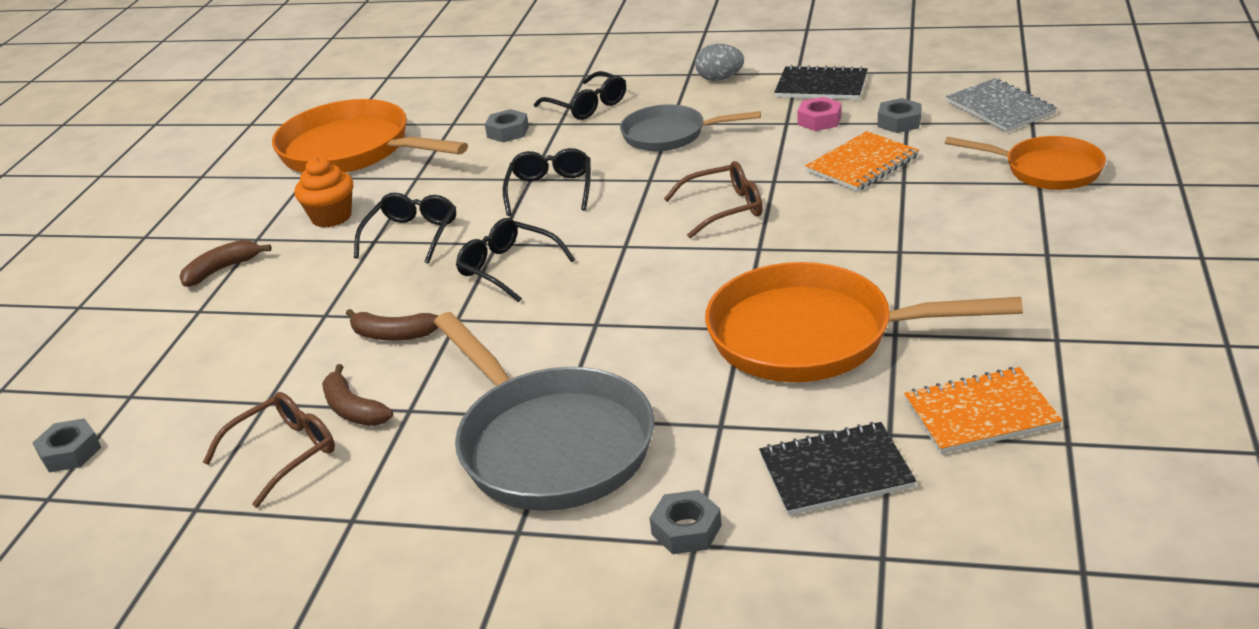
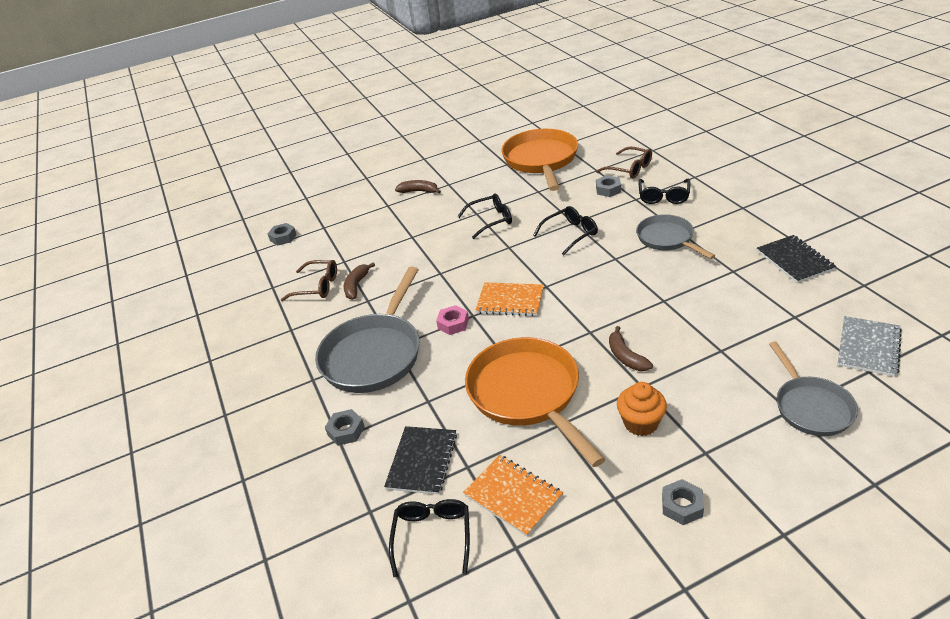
camera: 55 degrees right, 5 degrees up
orange cupcake [295,157,353,227] -> orange cupcake moved to [617,382,667,436]
brown banana [346,309,439,341] -> brown banana moved to [609,326,653,371]
black glasses [456,218,575,302] -> black glasses moved to [389,499,470,578]
brown glasses [664,161,763,238] -> brown glasses moved to [596,147,652,179]
grey egg [695,44,744,81] -> none
black notebook [759,422,916,515] -> black notebook turned 60 degrees clockwise [384,426,457,495]
pink nut [797,97,842,131] -> pink nut moved to [436,305,469,335]
orange notebook [805,131,919,191] -> orange notebook moved to [475,282,544,316]
grey nut [878,98,922,133] -> grey nut moved to [662,479,704,525]
orange pan [945,136,1106,190] -> grey pan [769,341,858,436]

